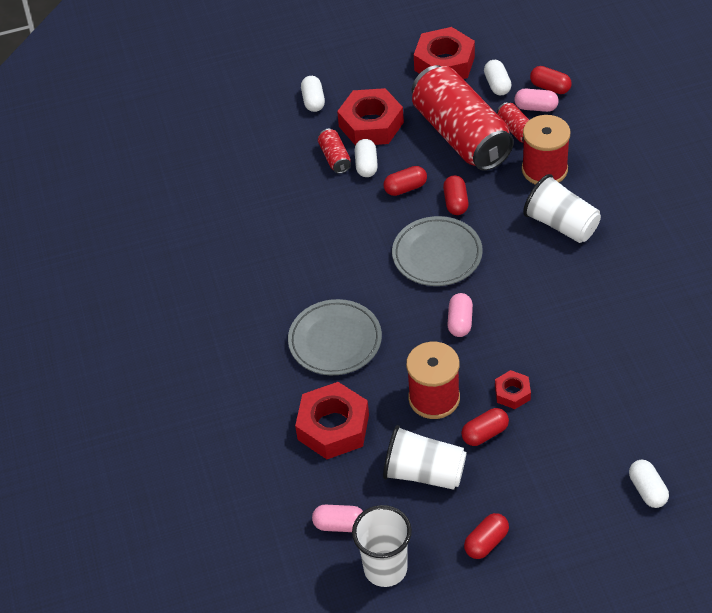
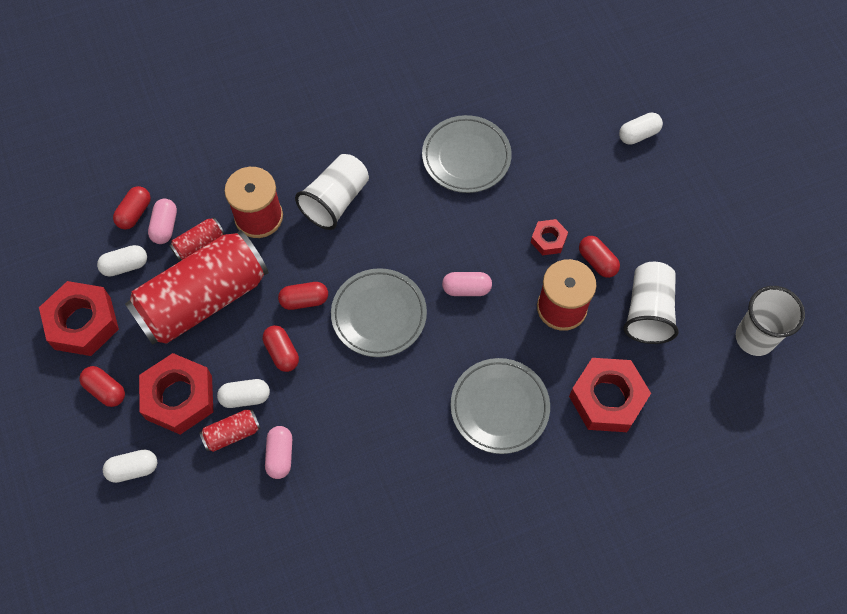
camera: 100 degrees left, 15 degrees up
pink capsule [312,505,363,532] -> pink capsule moved to [265,426,292,479]
red capsule [464,513,509,559] -> red capsule moved to [79,366,125,407]
none -> grey plate [422,115,512,193]

